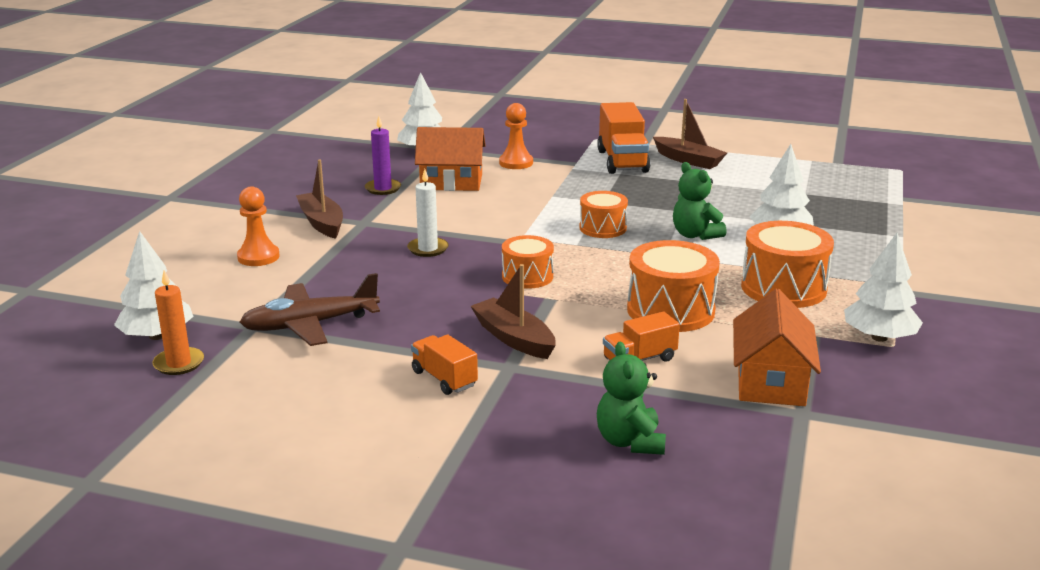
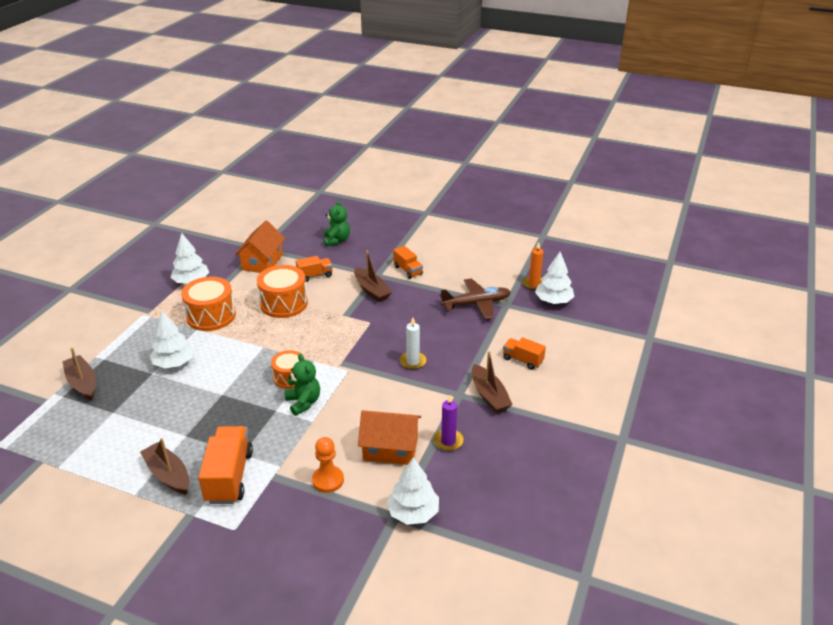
camera: 175 degrees left, 10 degrees up
orange pawn [237,187,279,266] -> orange truck [503,337,546,370]
orange drum [502,235,554,289] -> none
green teddy bear [673,162,727,240] -> green teddy bear moved to [284,354,320,416]
none -> brown boat [62,348,96,400]

